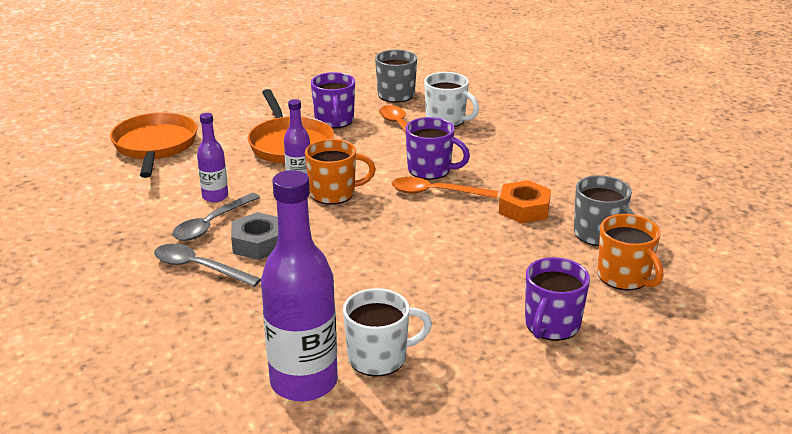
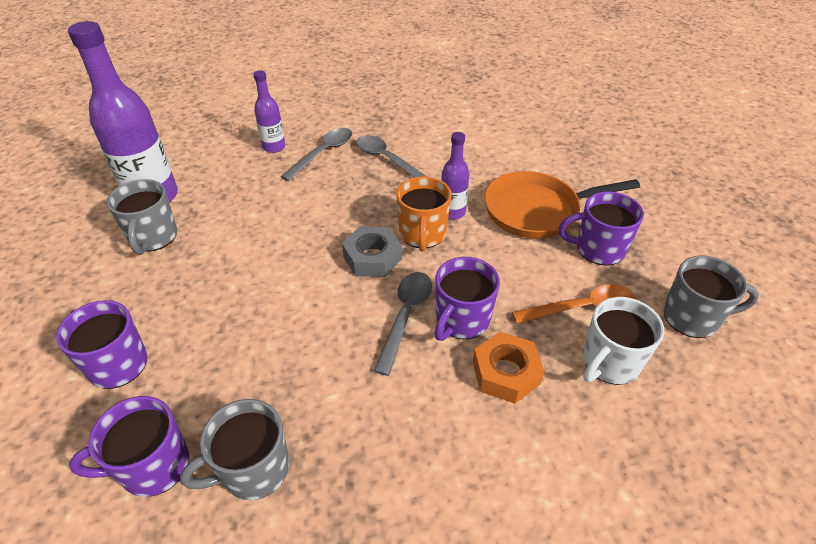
camera: 100 degrees right, 15 degrees up
orange pan [110,112,198,178] -> none
purple bottle [197,113,228,202] -> purple bottle moved to [253,70,285,153]
grey nut [231,212,278,260] -> grey nut moved to [342,226,402,277]
white mug [343,288,432,377] -> grey mug [107,179,177,255]
orange spoon [391,177,498,198] -> grey spoon [374,272,432,376]
orange nut [499,180,551,224] -> orange nut moved to [473,332,544,404]
orange mug [597,214,663,290] -> purple mug [69,396,189,497]

